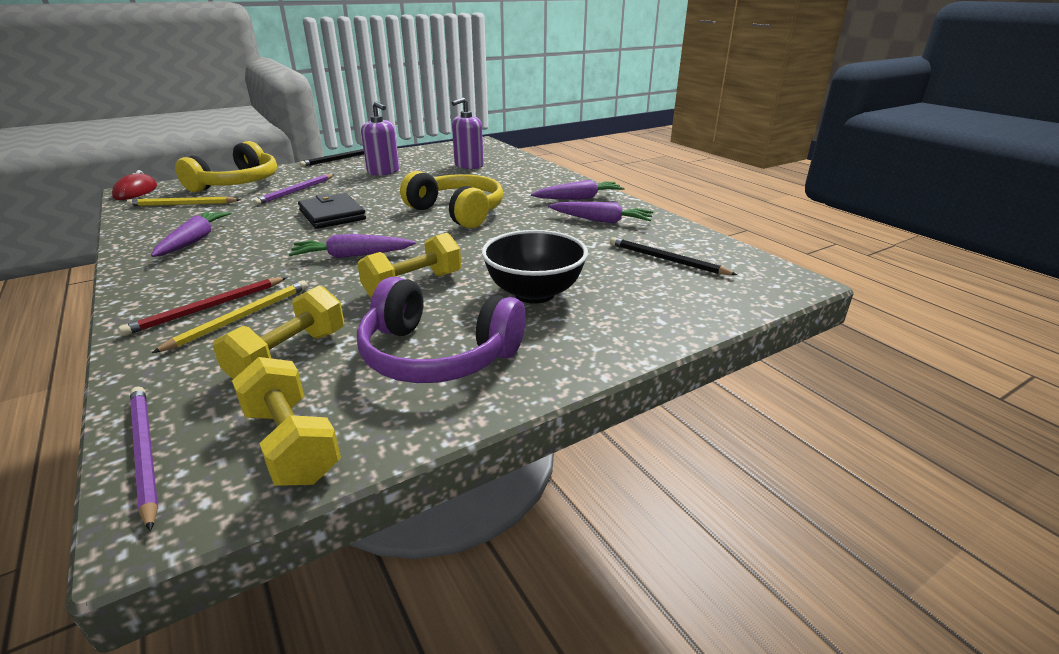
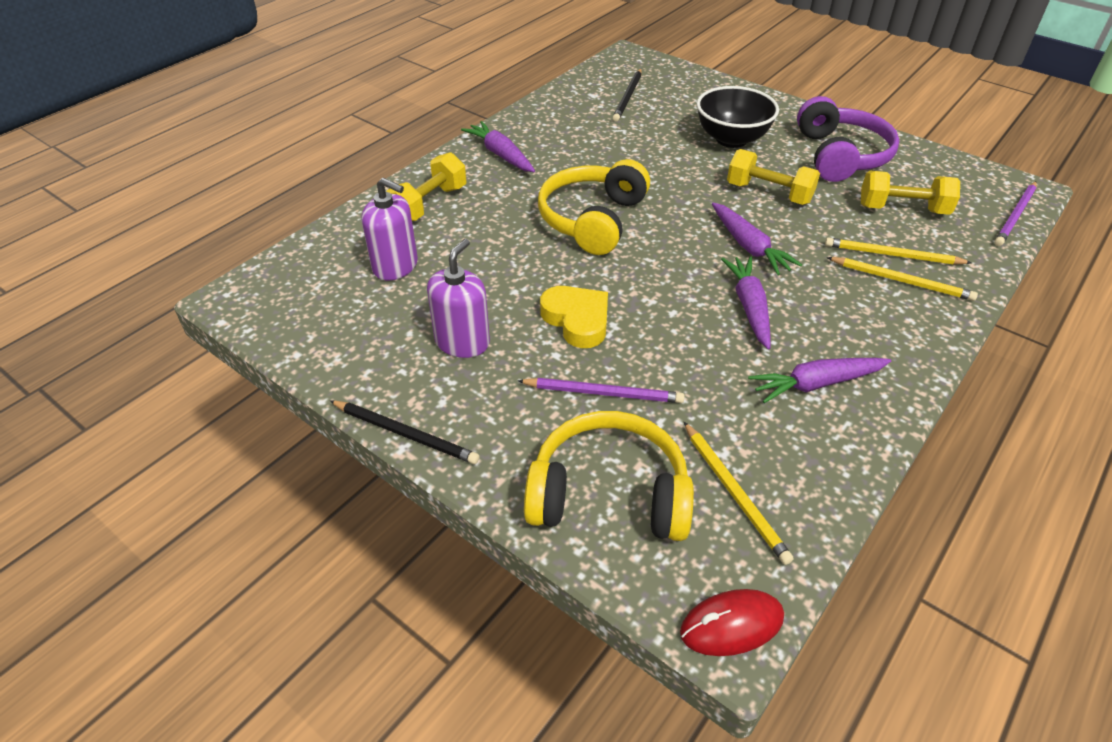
camera: 110 degrees left, 15 degrees up
red pencil [118,277,287,336] -> yellow pencil [827,257,978,301]
yellow dumbbell [232,357,341,486] -> yellow dumbbell moved to [386,152,466,221]
black wallet [298,193,366,229] -> none
purple carrot [548,202,653,223] -> purple carrot moved to [721,256,771,349]
none -> yellow heart [540,286,608,348]

